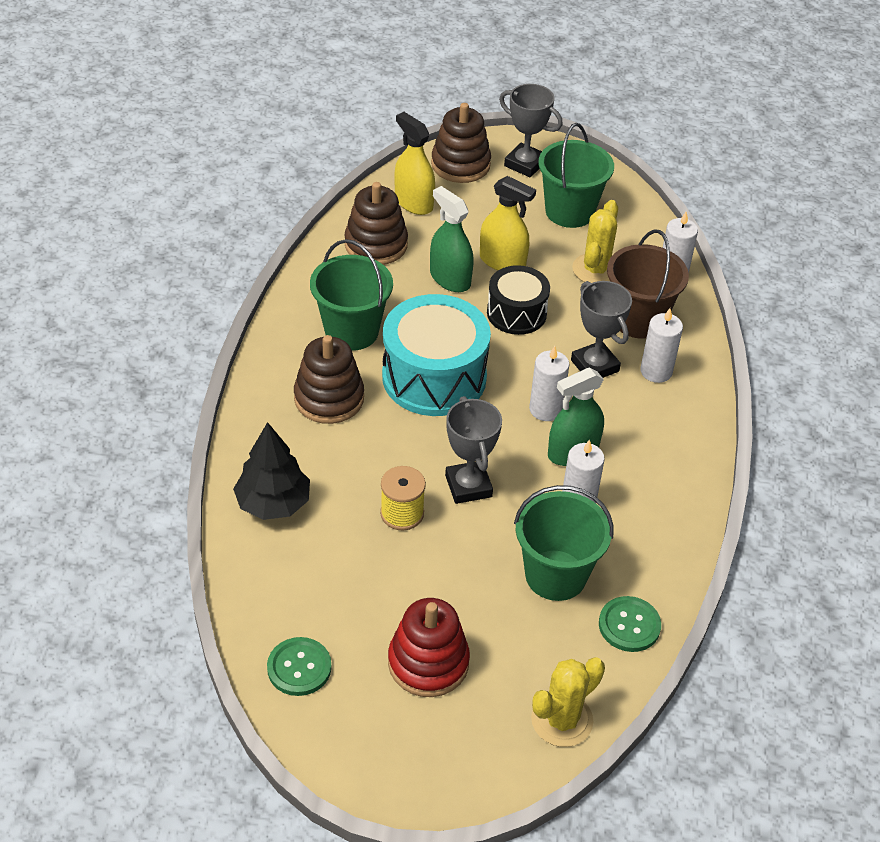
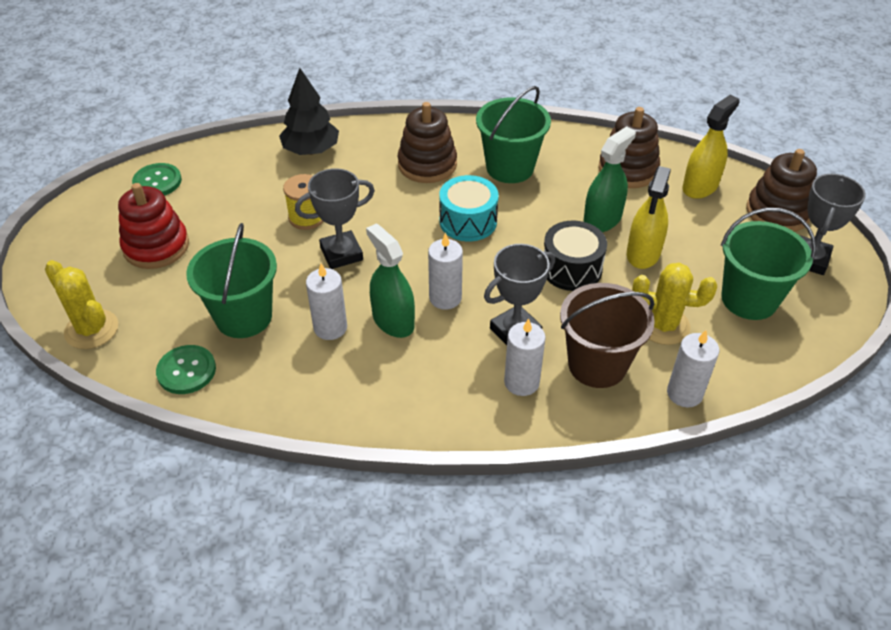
camera: 85 degrees right, 0 degrees up
turquoise drum [382,294,491,416] -> turquoise drum [439,175,499,241], size x0.60

